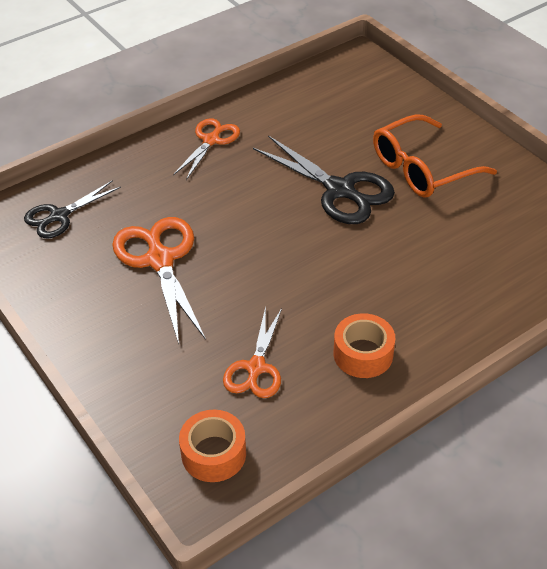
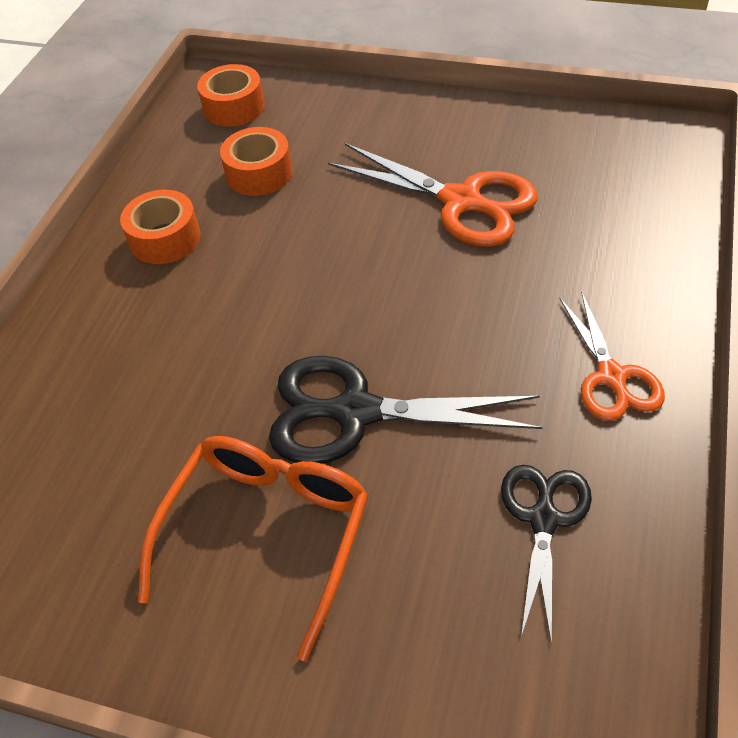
camera: 145 degrees right, 5 degrees up
black scissors [24,180,121,238] -> black scissors moved to [501,465,592,645]
orange scissors [223,307,282,398] -> orange tape [220,127,292,196]

